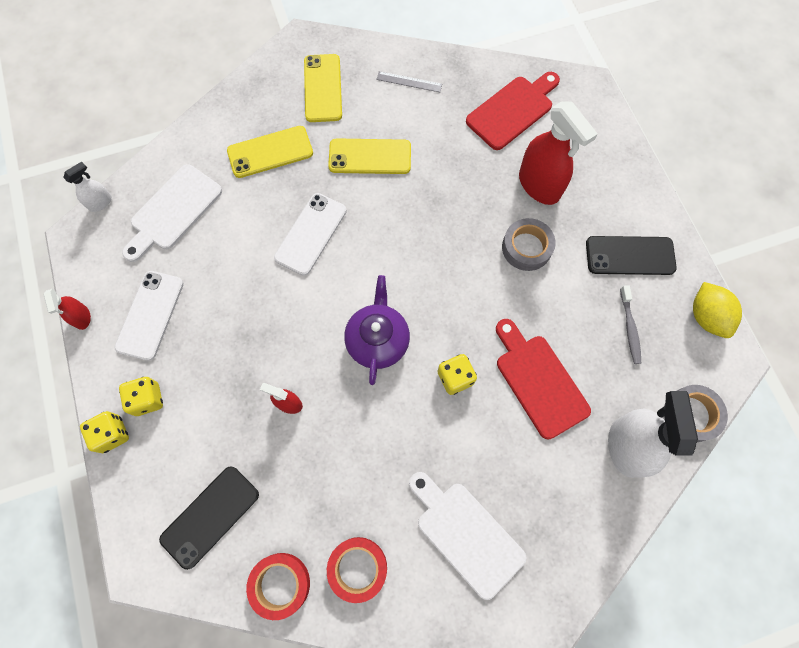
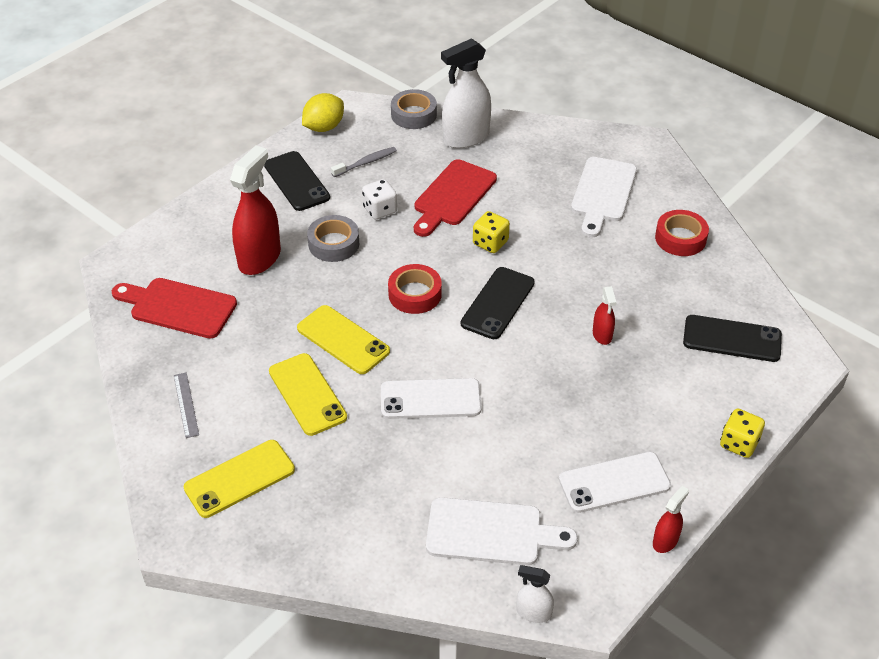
camera: 120 degrees left, 25 degrees down
yellow dice [119,377,163,416] -> none
yellow phone [227,126,313,178] -> yellow phone moved to [297,305,390,374]
red tape [246,553,310,620] -> red tape moved to [388,264,442,314]
purple teapot [344,275,410,385] -> black phone [461,267,535,339]
none -> white dice [362,179,397,219]

